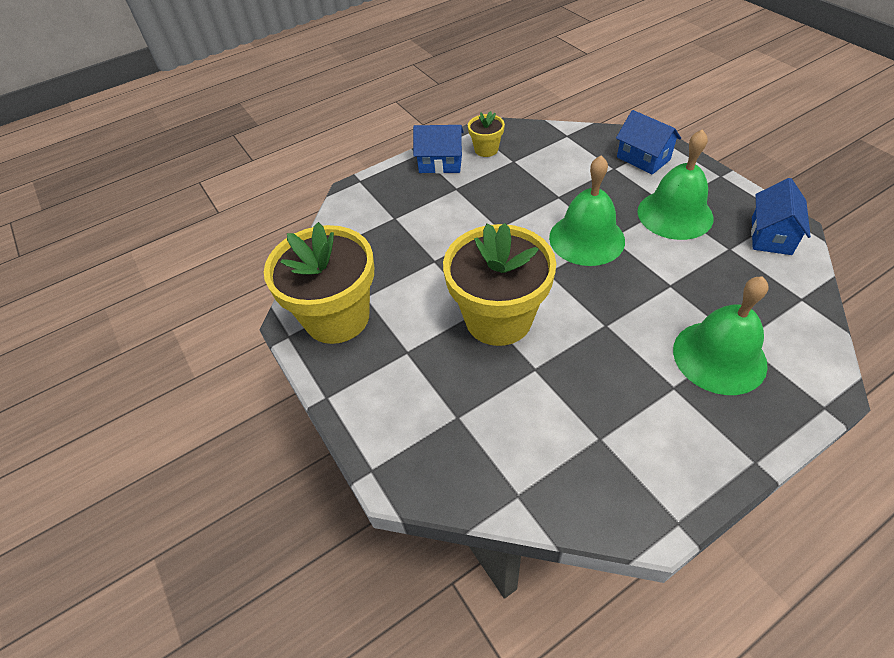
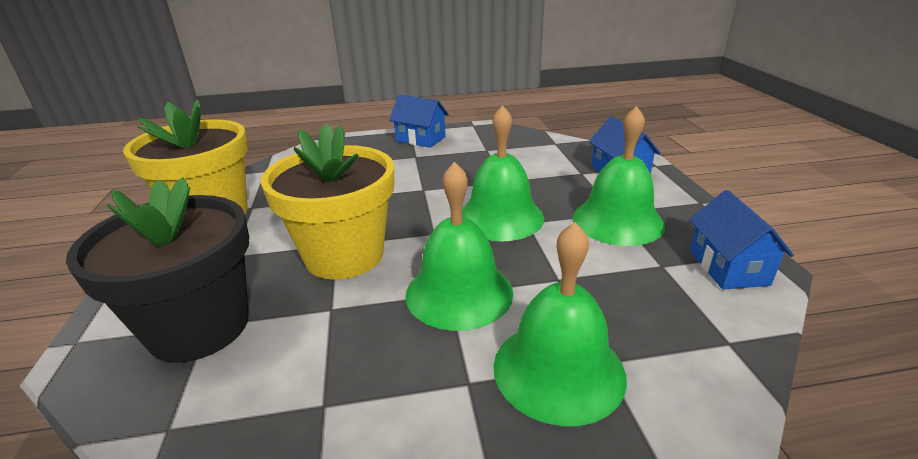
camera: 20 degrees right, 20 degrees down
yellow flower pot [468,111,505,157] -> none
blue house [751,178,811,255] -> blue house turned 45 degrees counterclockwise [689,190,794,290]
none -> black flower pot [66,177,249,363]
none -> green bell [405,162,513,331]

